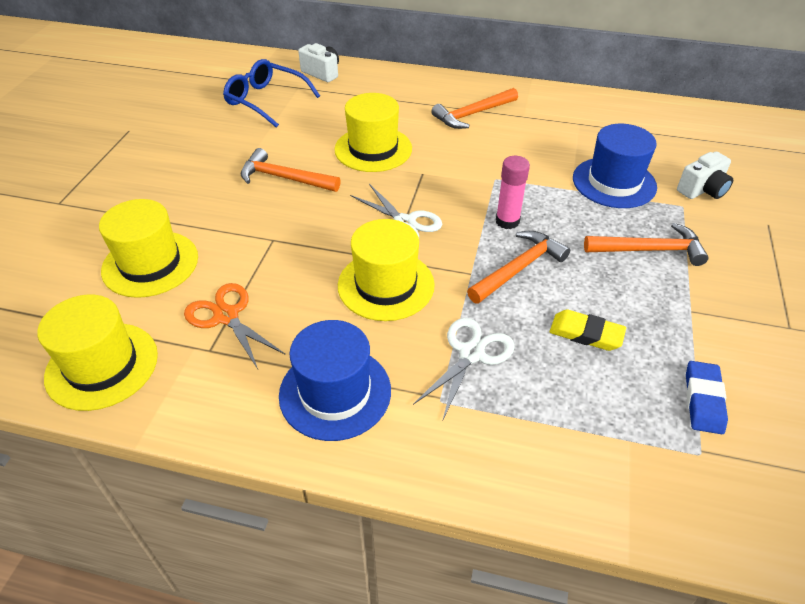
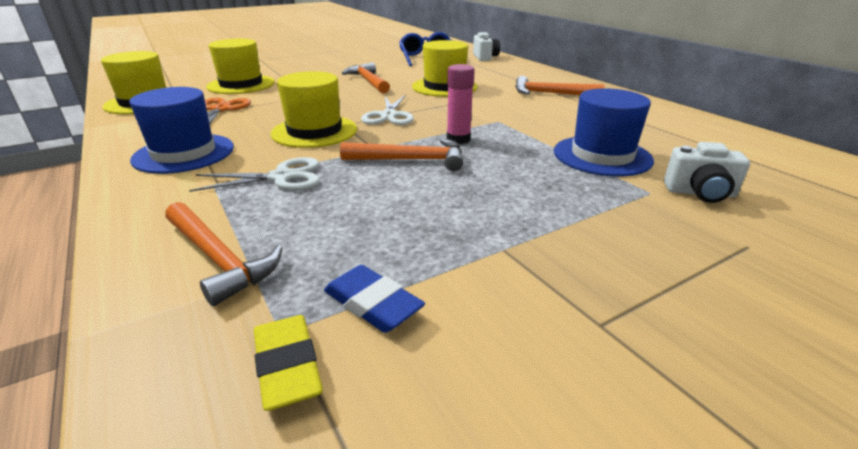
camera: 45 degrees right, 15 degrees down
yellow eraser [550,310,626,351] -> yellow eraser moved to [254,315,323,411]
orange hammer [584,223,709,266] -> orange hammer moved to [165,202,282,306]
blue eraser [686,361,728,434] -> blue eraser turned 75 degrees clockwise [324,265,425,333]

